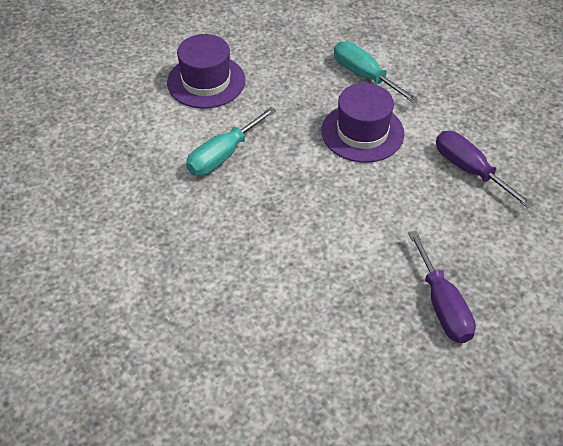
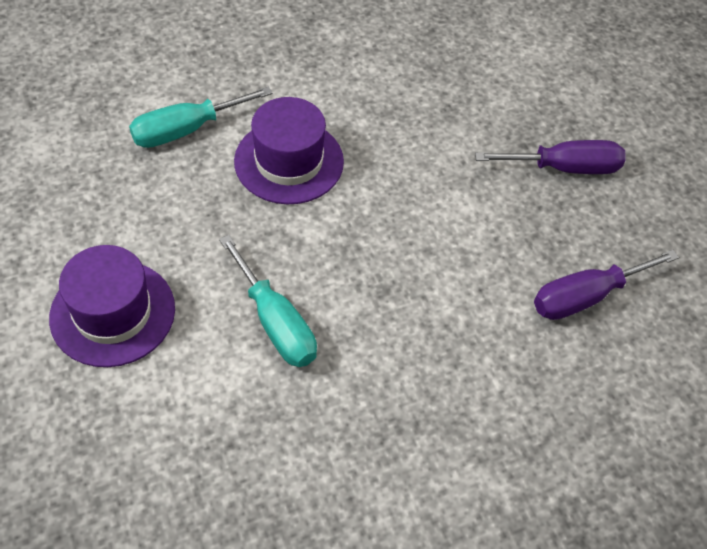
camera: 80 degrees left, 5 degrees up
purple screwdriver [436,131,534,208] -> purple screwdriver moved to [534,250,679,320]

